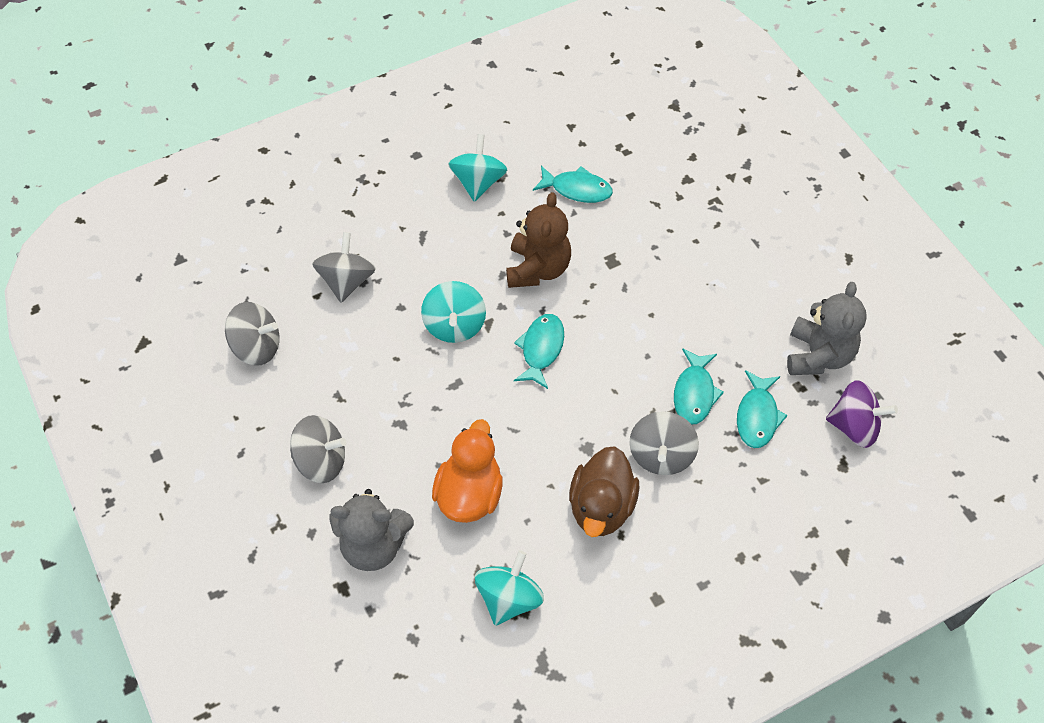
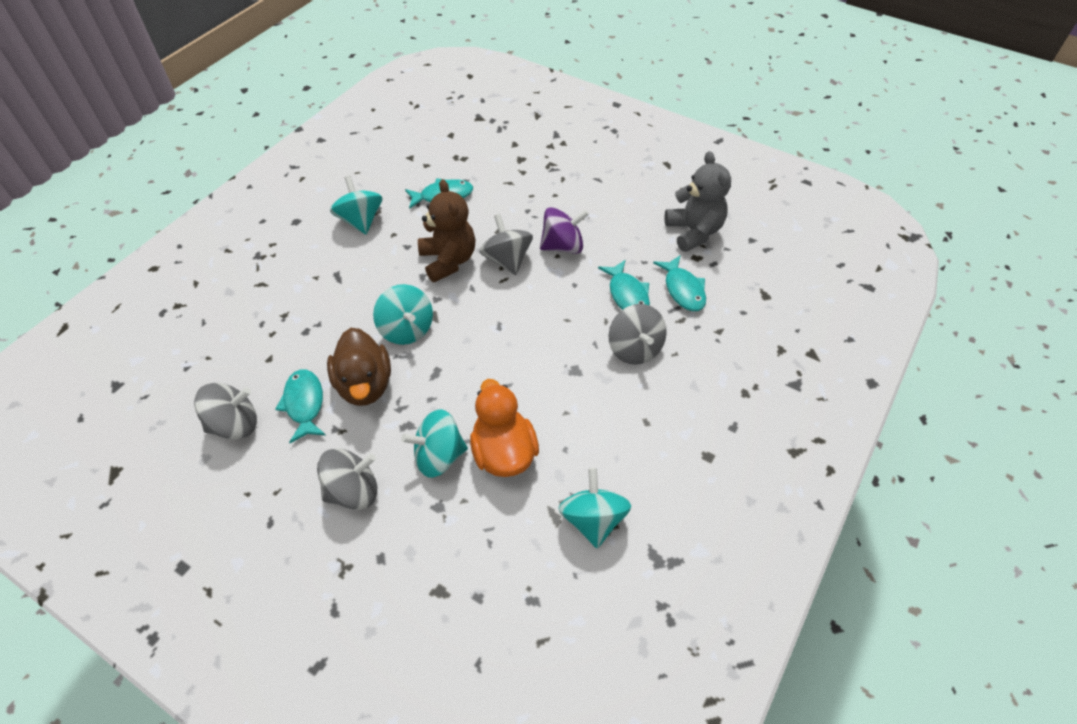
camera: 30 degrees left, 5 degrees down
grey spinning top [312,232,376,303] -> grey spinning top moved to [479,214,533,275]
grey teddy bear [329,489,414,571] -> none
turquoise fish [514,314,564,389] -> turquoise fish moved to [275,370,326,443]
brown duck [569,446,639,537] -> brown duck moved to [327,328,391,406]
purple spinning top [826,380,898,448] -> purple spinning top moved to [540,207,589,254]
none -> turquoise spinning top [401,409,468,478]

